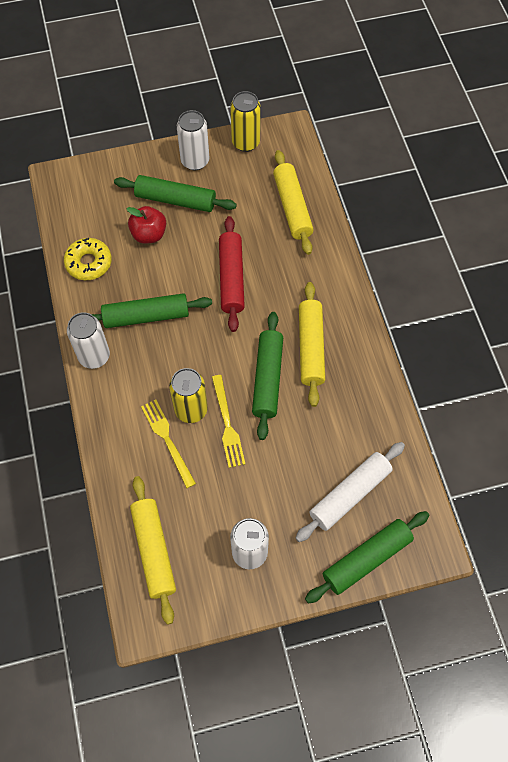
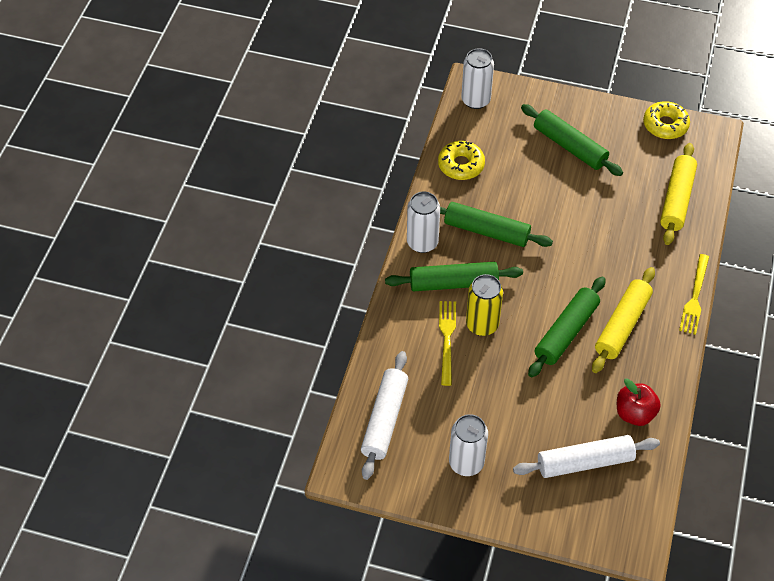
camera: 30 degrees right, 10 degrees down
red apple [126,206,166,244] -> red apple moved to [617,378,661,426]
yellow rolling pin [130,476,176,625] -> white rolling pin [361,351,408,480]
white can [177,110,209,170] -> white can moved to [461,48,494,109]
yellow fork [212,375,245,468] -> yellow fork moved to [679,254,709,335]
red rolling pin [219,216,245,332] -> none
yellow can [230,91,261,152] -> yellow donut [643,101,690,139]
green rolling pin [305,511,430,603] -> green rolling pin moved to [385,262,523,291]

